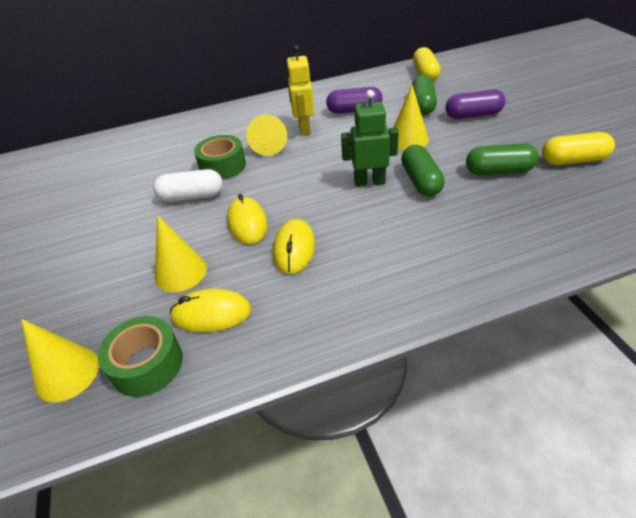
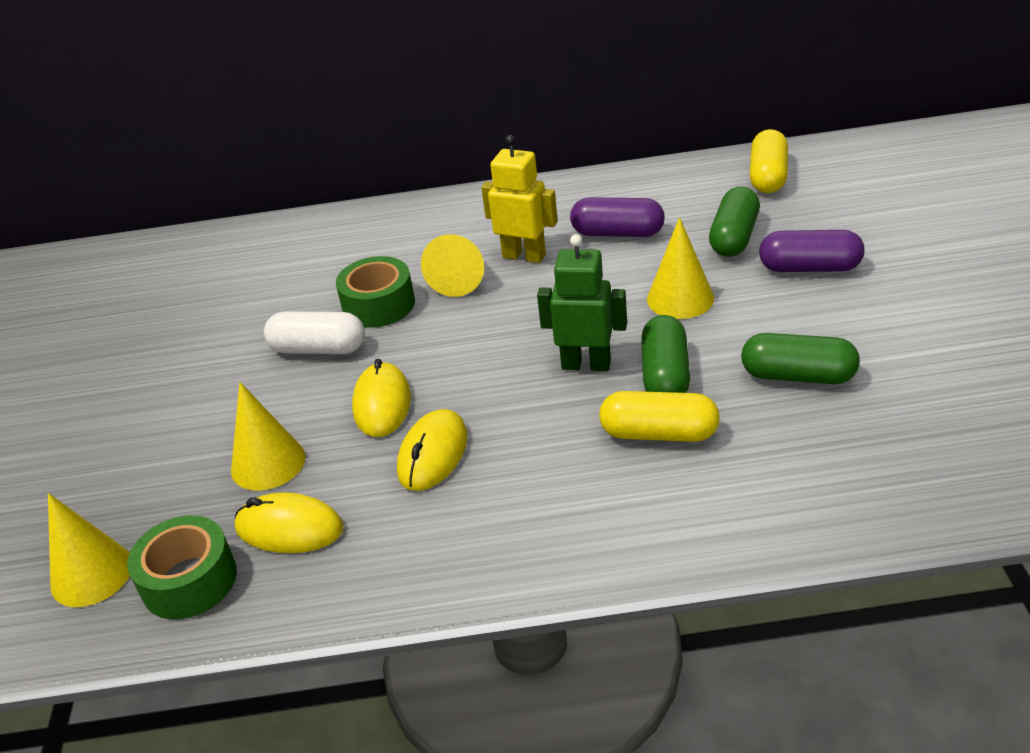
camera: 15 degrees right, 5 degrees down
yellow robot [286,45,314,135] -> yellow robot turned 105 degrees clockwise [481,135,558,263]
yellow capsule [542,132,615,165] -> yellow capsule moved to [599,391,720,442]

